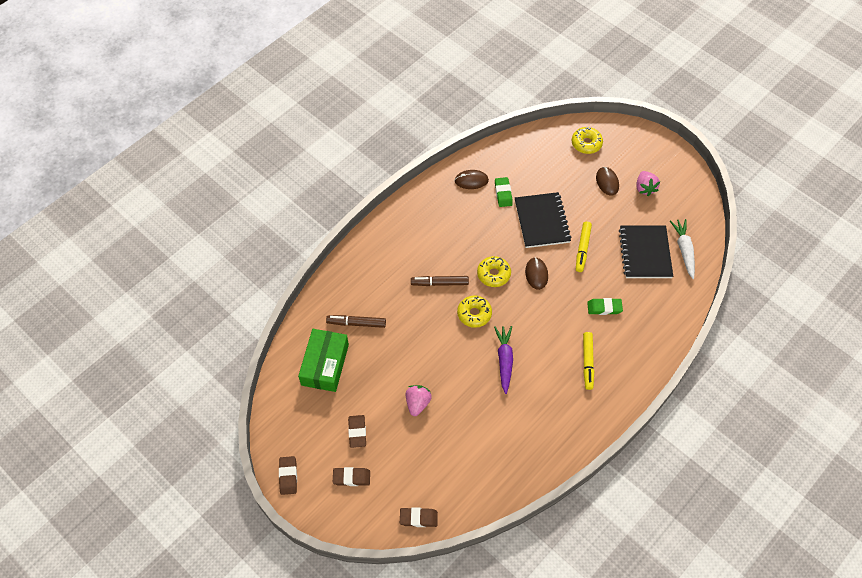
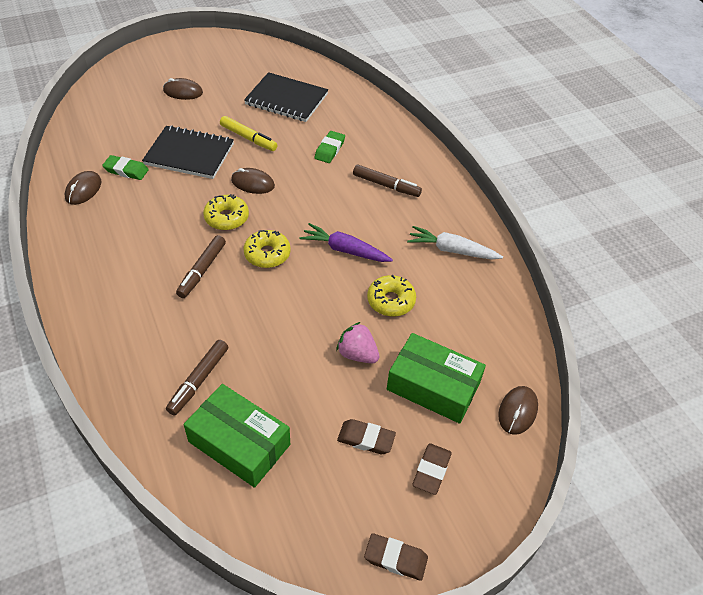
camera: 70 degrees left, 10 degrees down
brown eraser [400,507,438,527] -> brown mouse [498,386,538,435]
yellow donut [572,126,603,154] -> yellow donut moved to [367,275,416,316]
yellow marker [583,332,594,390] -> brown marker [353,165,422,197]
pink strawberry [636,171,660,196] -> none
white carrot [670,219,695,279] -> white carrot moved to [407,226,503,260]
none -> green box [387,333,486,424]

